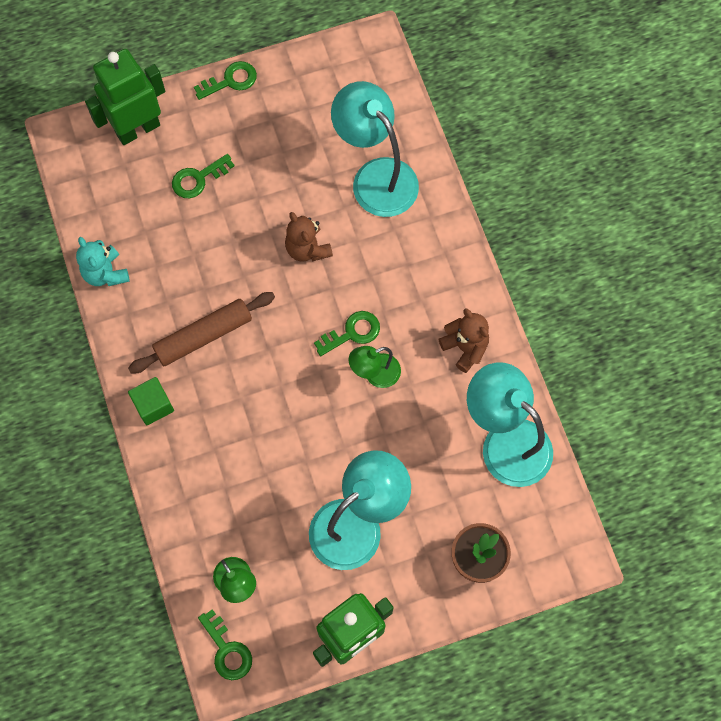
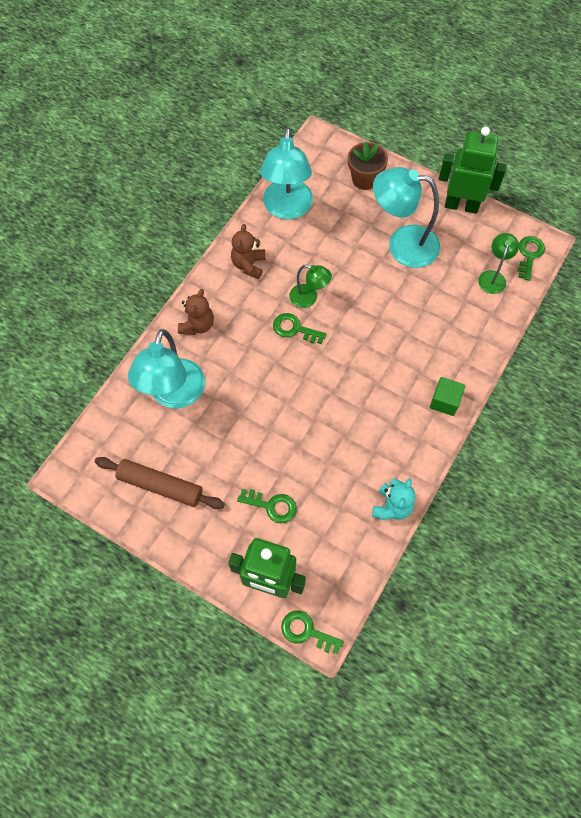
camera: 130 degrees left, 5 degrees down
brown rolling pin [128,292,275,374] -> brown rolling pin moved to [95,457,225,509]
green key [194,61,257,100] -> green key moved to [281,611,344,654]
brown teddy bear [285,212,333,261] -> brown teddy bear moved to [178,289,214,335]

